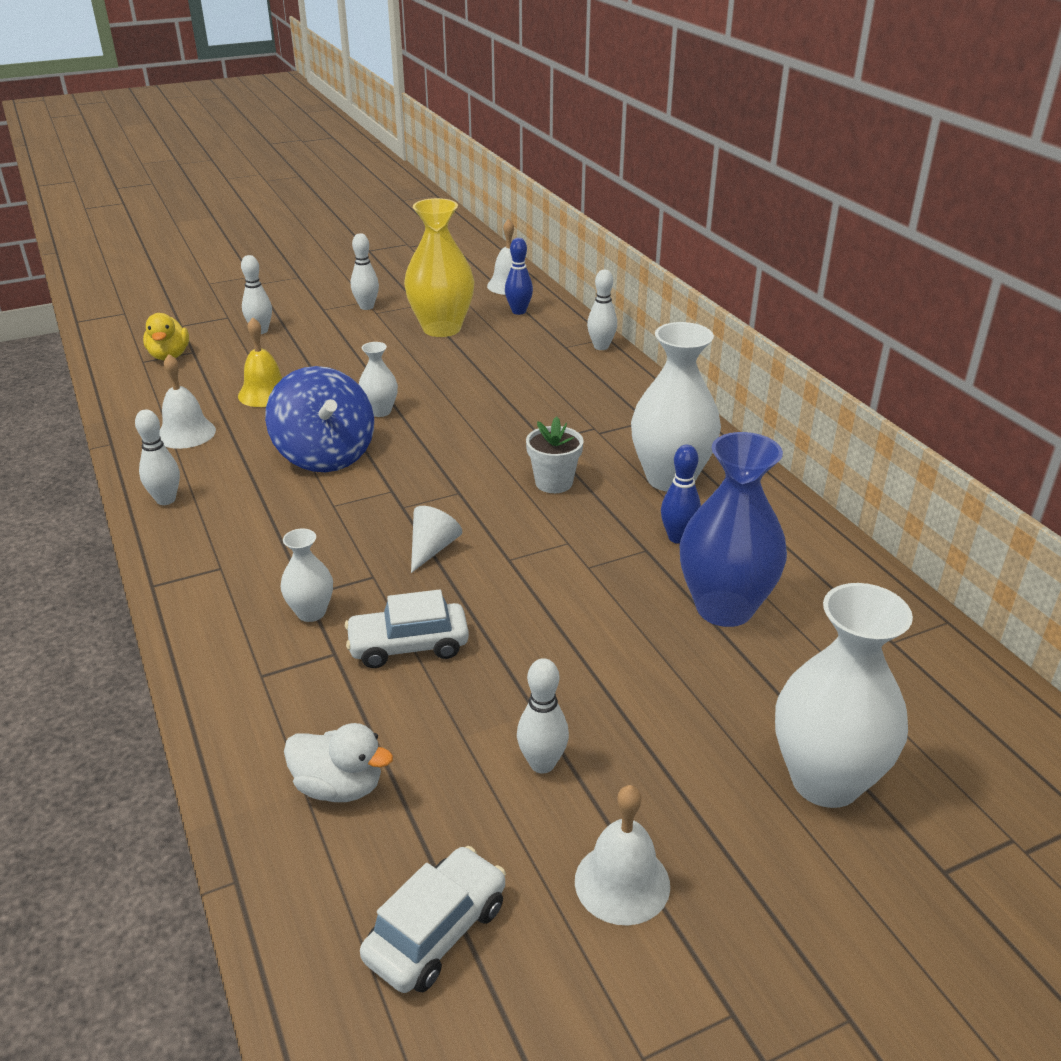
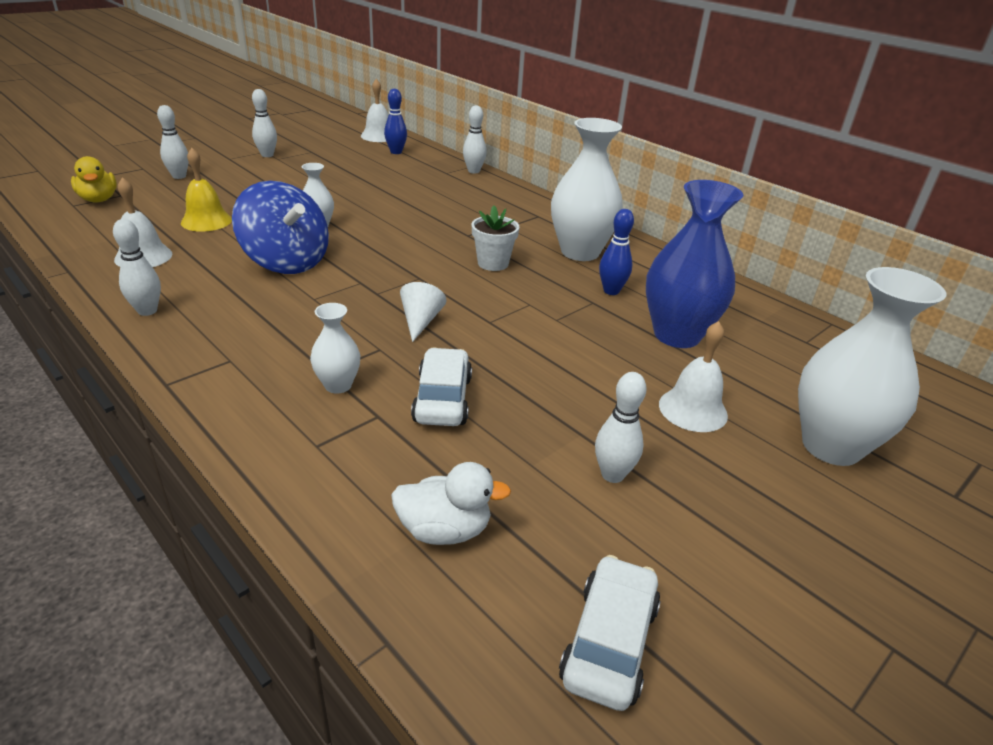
camera: 20 degrees left, 0 degrees up
white car [345,589,469,668] -> white car turned 120 degrees clockwise [411,348,472,426]
yellow vase [404,198,475,337] -> none
white bell [575,785,670,925] -> white bell moved to [659,321,728,432]

